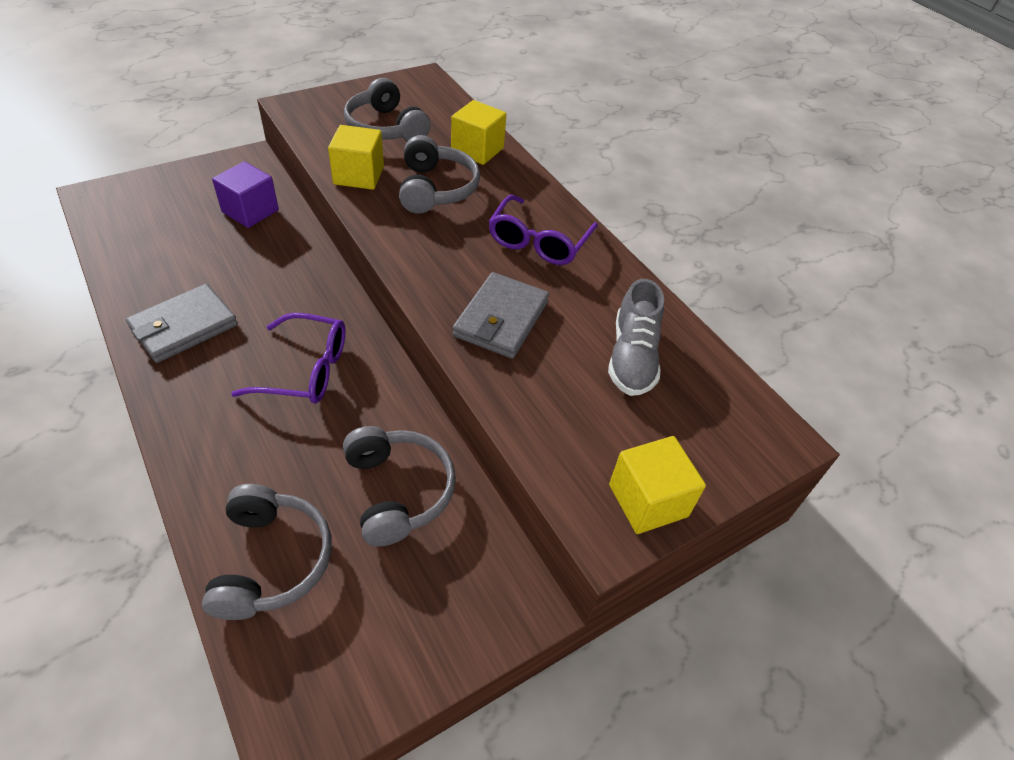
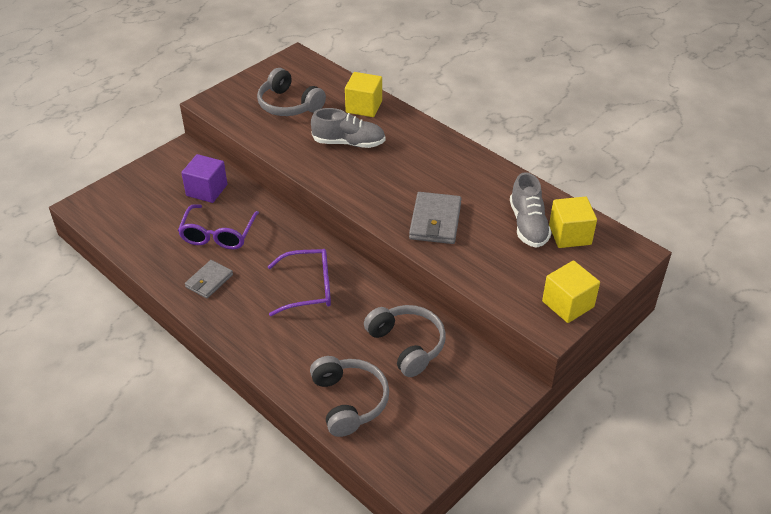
camera: 10 degrees left, 5 degrees down
grey wallet [126,284,238,363] -> grey wallet [185,260,233,298], size x0.64
yellow cube [328,125,384,190] -> yellow cube moved to [549,197,597,248]
grey headphones [399,135,480,214] -> grey shoe [311,108,386,148]
purple glasses [489,195,598,265] -> purple glasses moved to [178,204,259,249]

